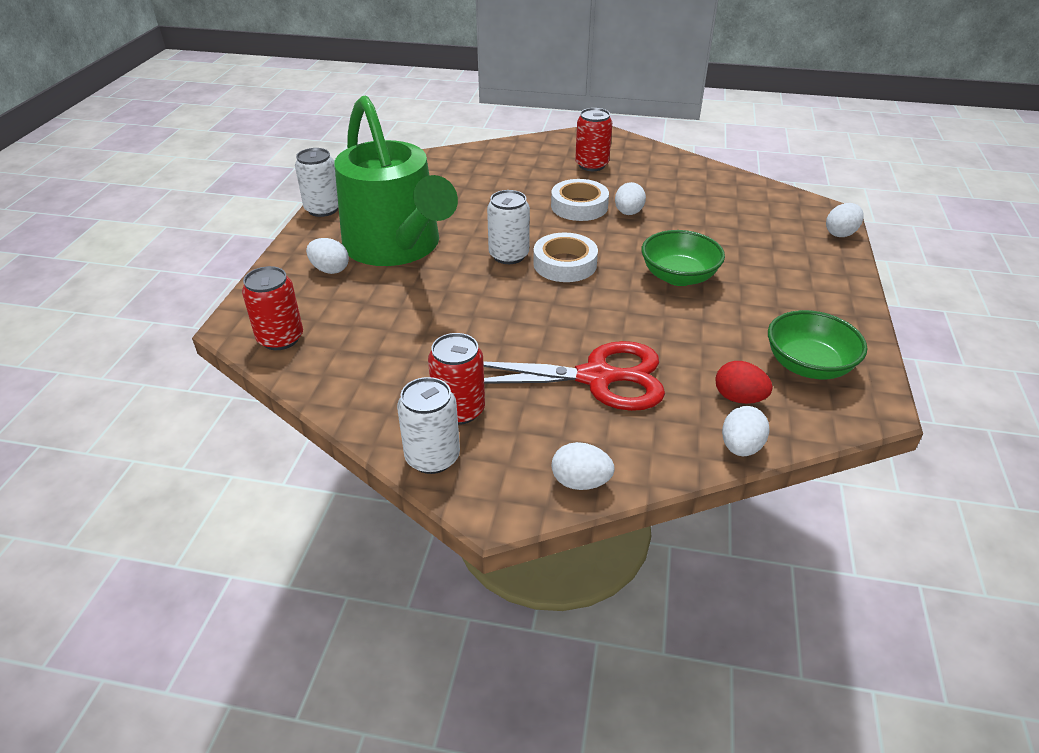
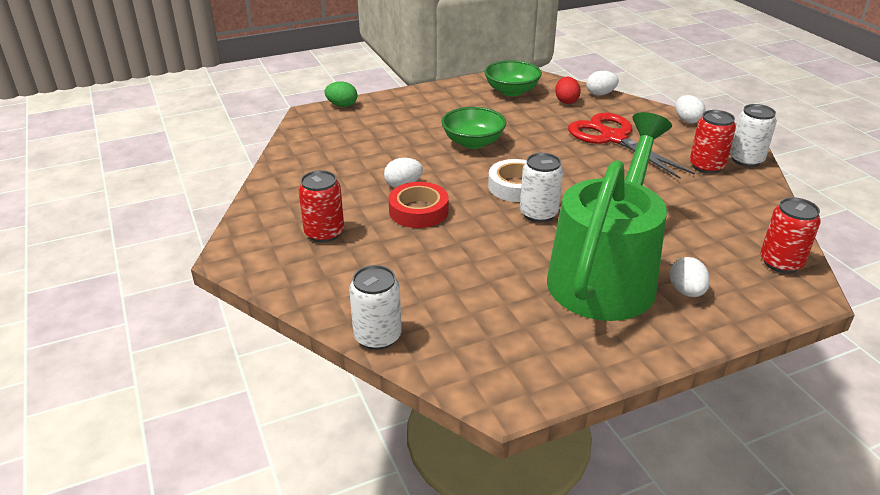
camera: 125 degrees left, 5 degrees down
white can [295,148,338,217] -> white can moved to [349,265,402,350]
white tape [551,179,609,221] -> red tape [388,182,449,228]
white egg [826,203,864,237] -> green egg [324,82,357,107]

